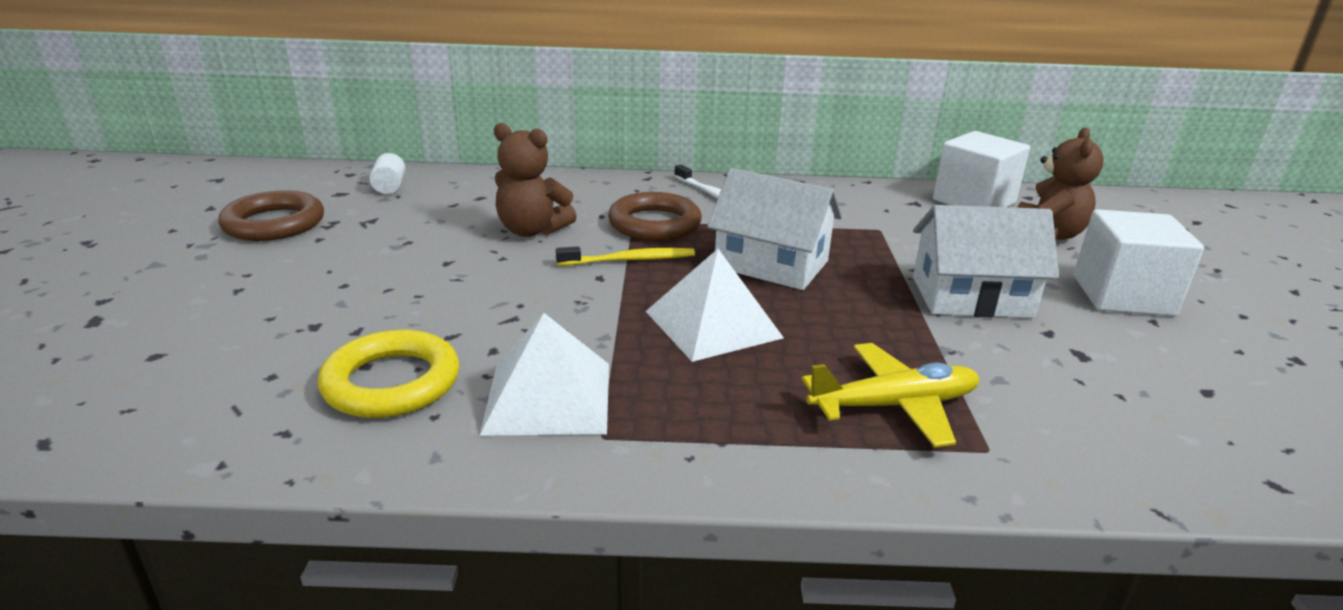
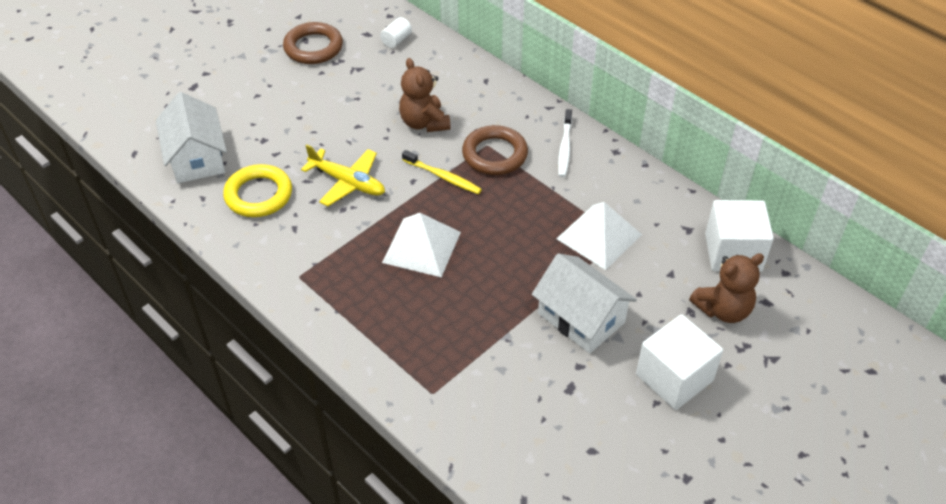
camera: 45 degrees right, 20 degrees up
white pyramid [480,313,609,435] -> white pyramid moved to [556,202,642,270]
white house [707,168,842,290] -> white house moved to [156,92,227,183]
yellow plane [802,343,980,448] -> yellow plane moved to [301,144,385,206]

